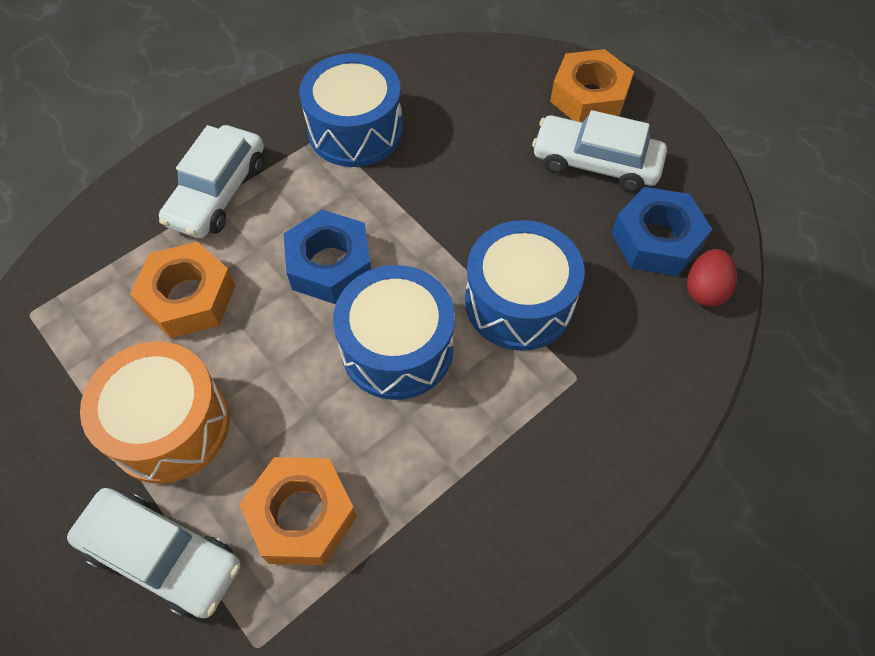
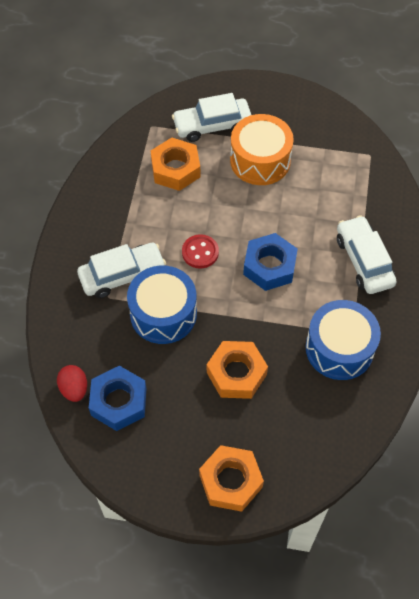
camera: 140 degrees right, 0 degrees up
orange nut [130,242,236,339] -> orange nut moved to [207,341,268,399]
blue drum [333,265,455,400] -> red button [182,234,219,269]
white car [532,110,667,192] -> white car moved to [77,243,166,298]

